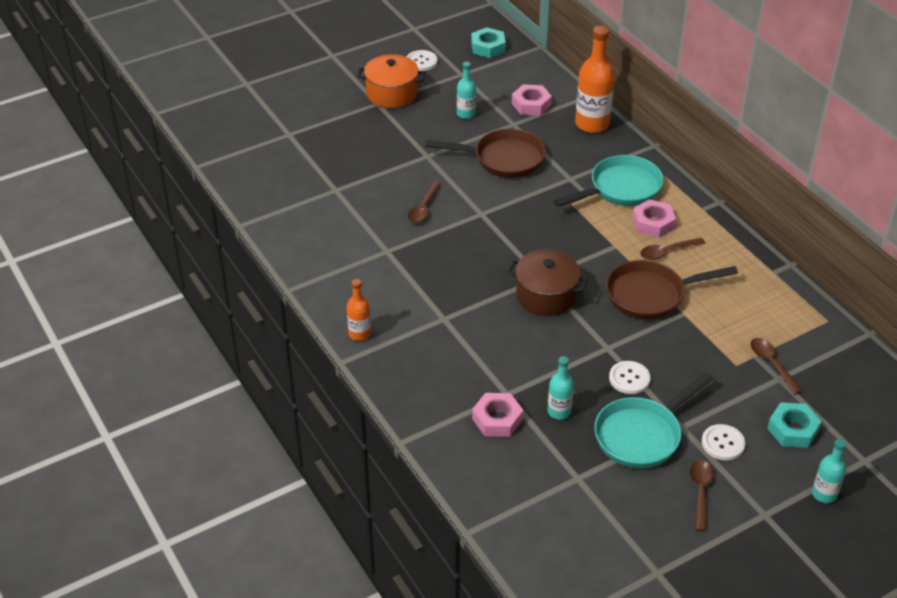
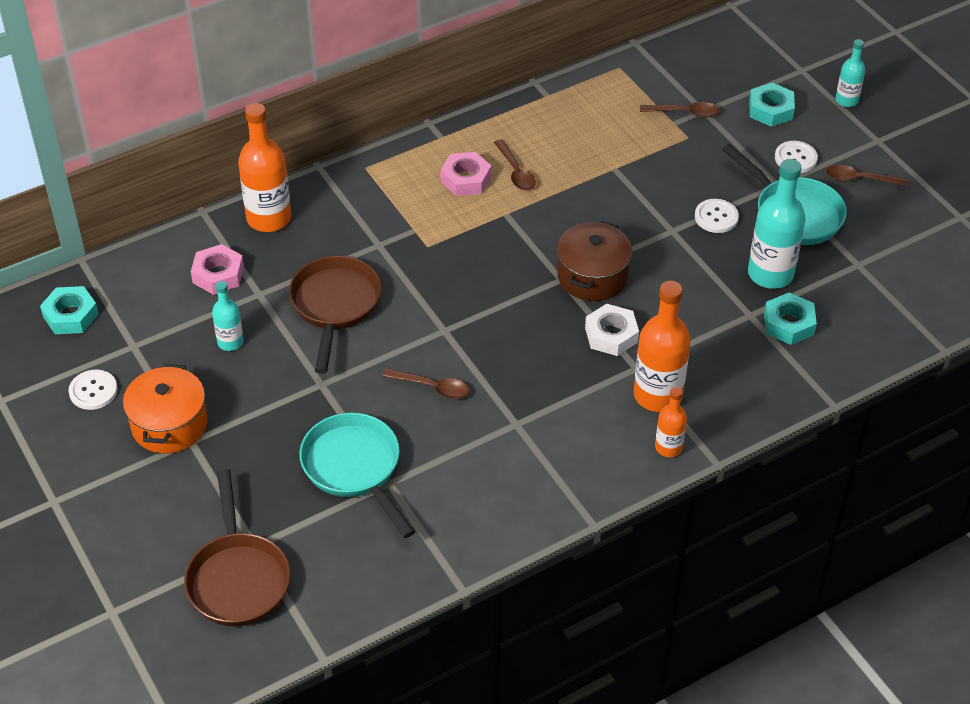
camera: 90 degrees left, 5 degrees up
pink nut [472,393,523,437] -> turquoise nut [764,293,817,345]
turquoise bottle [548,356,574,420] -> turquoise bottle [748,159,806,289], size x1.82
turquoise pan [554,155,664,207] -> turquoise pan moved to [299,413,415,538]
brown pan [606,260,738,320] -> brown pan moved to [184,469,290,626]
brown spoon [751,338,802,394] -> brown spoon turned 150 degrees counterclockwise [640,102,719,118]
none -> white nut [585,304,639,356]
none -> orange bottle [634,281,691,412]

